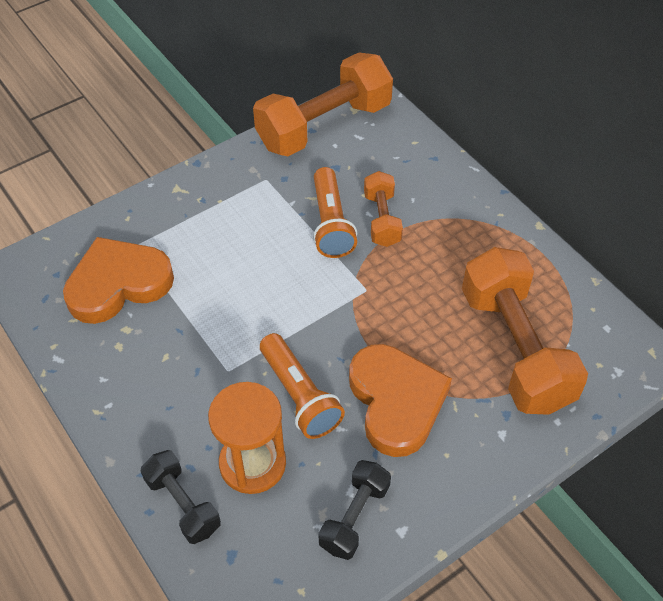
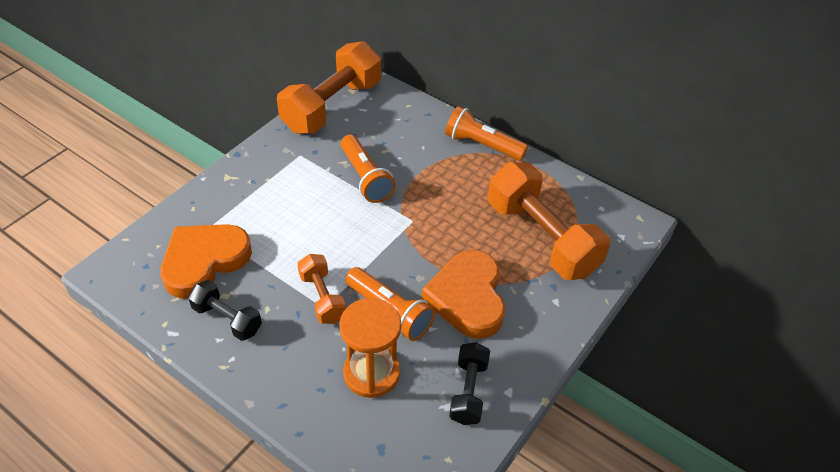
camera: 20 degrees left, 5 degrees down
black dumbbell [141,450,221,544] -> black dumbbell moved to [188,280,262,341]
orange heart [349,344,452,457] -> orange heart turned 150 degrees counterclockwise [422,250,505,339]
orange dumbbell [364,171,403,247] -> orange dumbbell moved to [297,254,346,324]
none -> orange flashlight [445,106,528,161]

